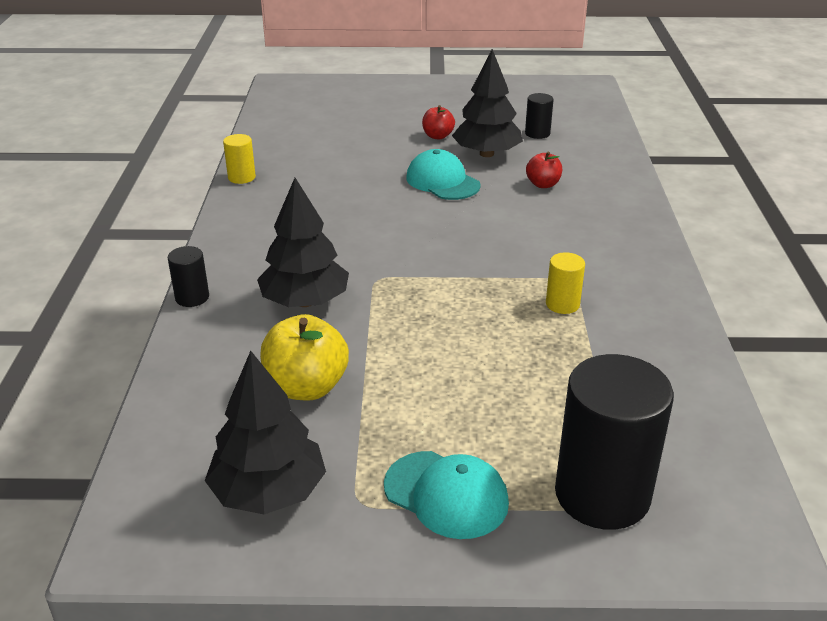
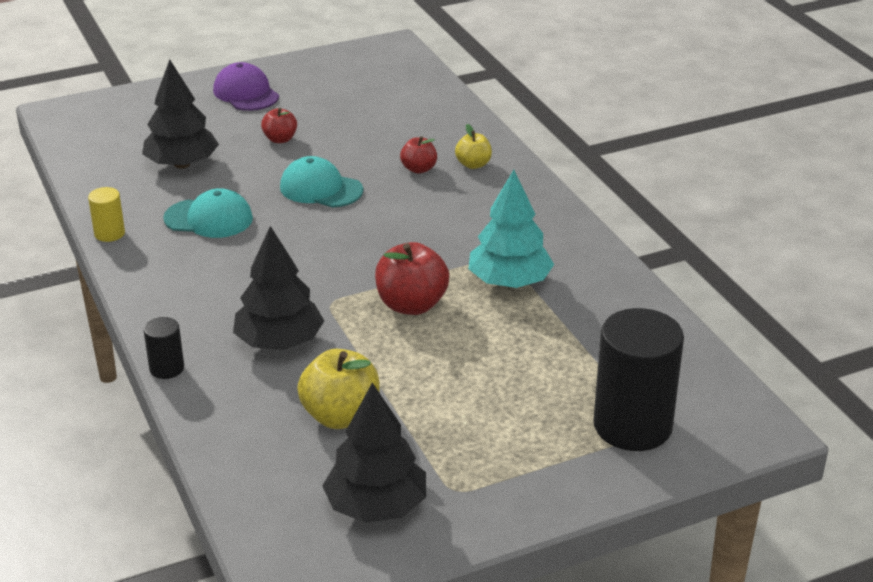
camera: 25 degrees left, 0 degrees up
turquoise cap [384,451,509,539] -> turquoise cap moved to [163,188,253,238]
black tree [452,49,523,157] -> black tree moved to [142,60,219,169]
black cylinder [525,93,554,139] -> none
yellow cylinder [546,252,585,314] -> turquoise tree [468,170,554,288]
none -> purple cap [213,62,279,111]
none -> red apple [375,242,449,315]
none -> yellow apple [455,124,492,169]

